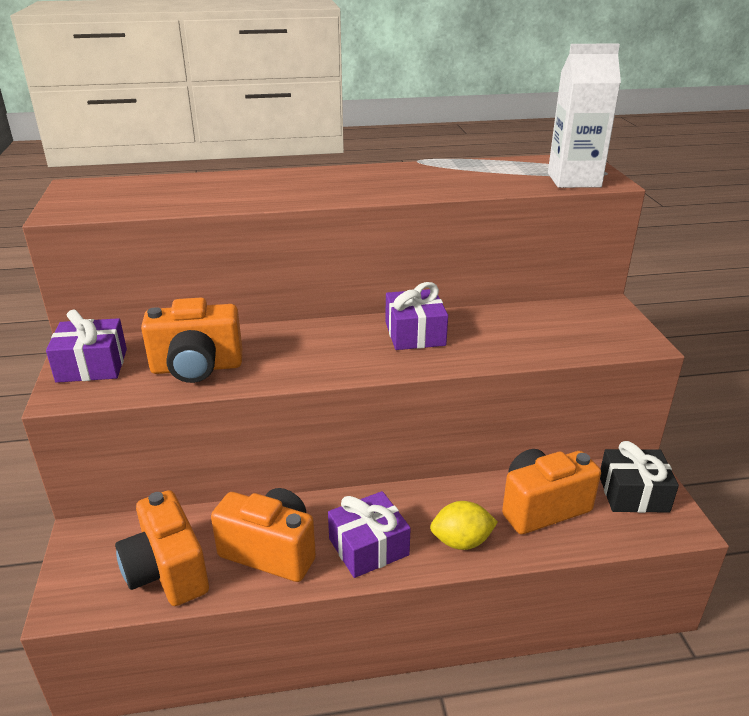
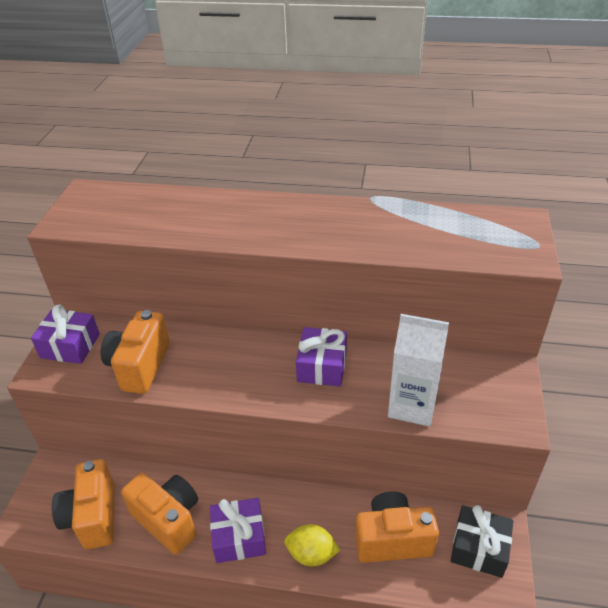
camera: 20 degrees right, 10 degrees up
orange camera [141,298,242,383] -> orange camera turned 90 degrees clockwise [101,310,170,394]
white carton [548,44,621,188] -> white carton moved to [388,314,449,427]

